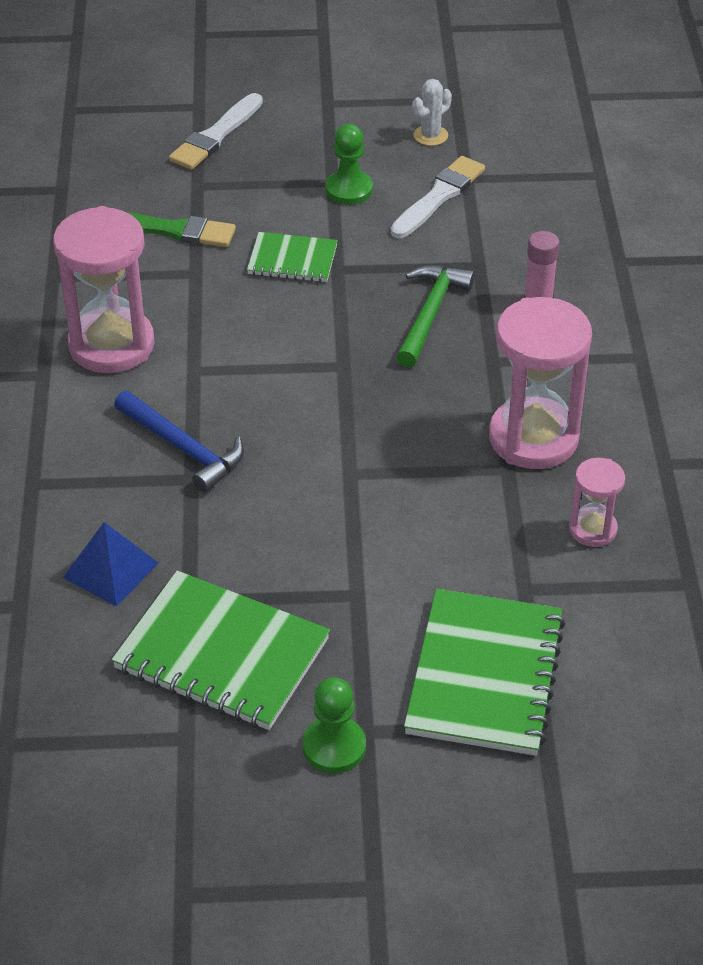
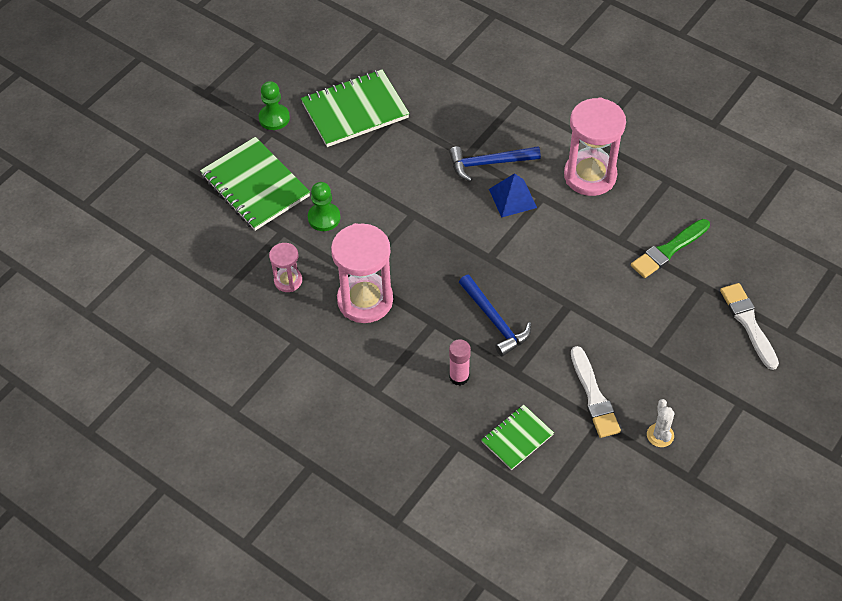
camera: 130 degrees right, 10 degrees up
blue pyramid [63,522,158,607] -> blue pyramid moved to [489,173,537,218]
green notebook [247,232,338,282] -> green notebook moved to [481,405,554,470]
green pawn [325,124,373,205] -> green pawn moved to [308,182,340,231]
green hammer [396,265,475,367] -> blue hammer [459,275,531,356]

